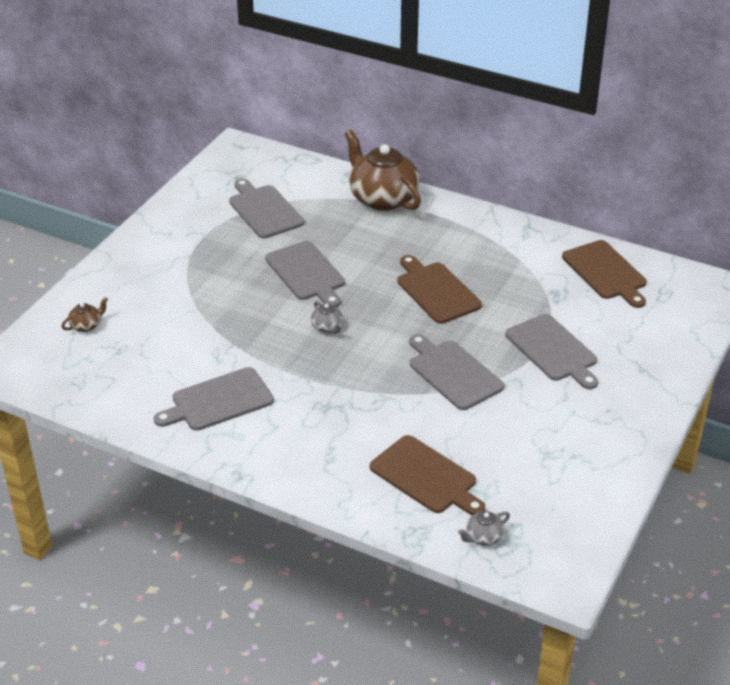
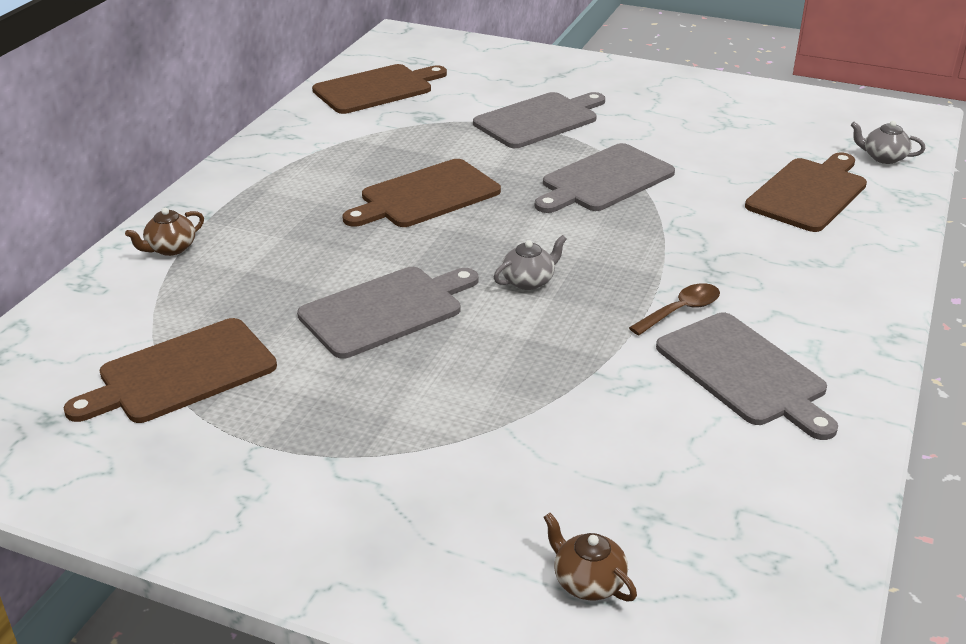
camera: 95 degrees left, 5 degrees down
grey cutting board [229,179,304,239] -> brown cutting board [64,318,277,423]
brown teapot [345,130,421,211] -> brown teapot [125,208,204,256], size x0.41
grey teapot [458,511,510,546] -> grey teapot turned 150 degrees clockwise [851,121,925,164]
none -> brown spoon [629,283,720,335]

